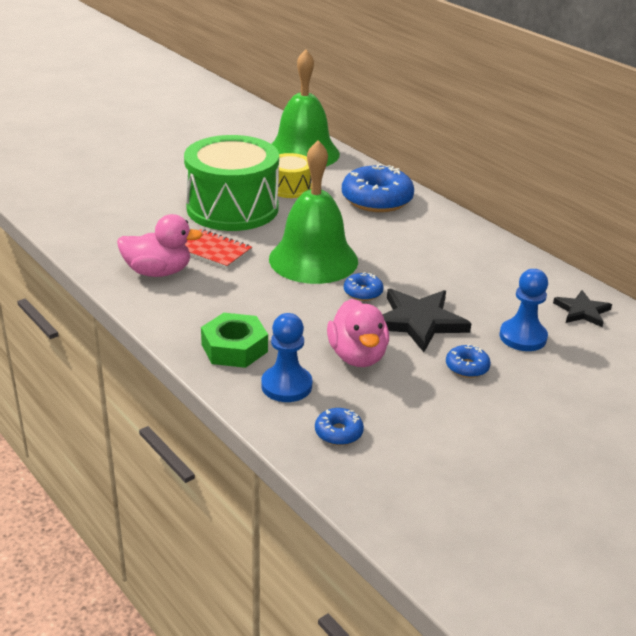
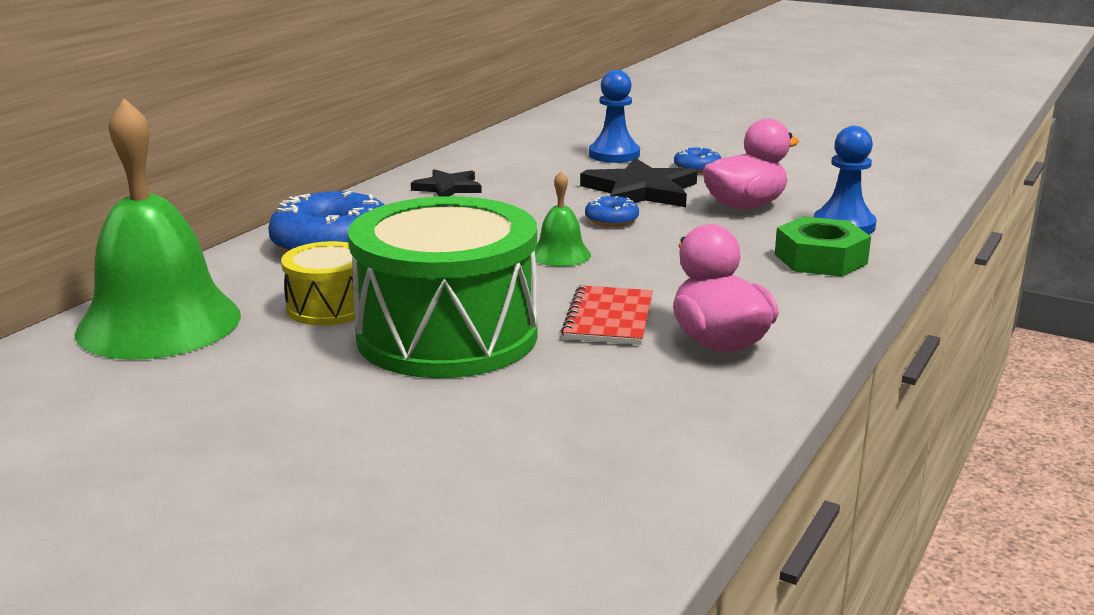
camera: 110 degrees left, 10 degrees down
green bell [269,140,358,284] -> green bell [535,171,591,267], size x0.44
blue donut [315,408,364,445] -> none
black star [553,290,612,327] -> black star moved to [411,169,482,197]

